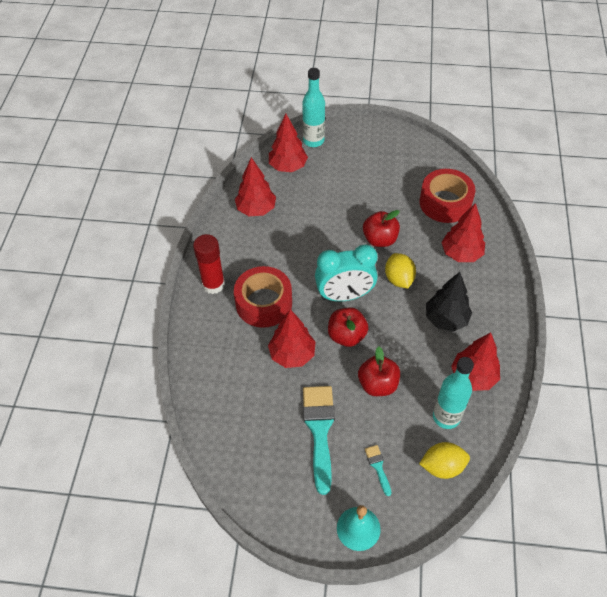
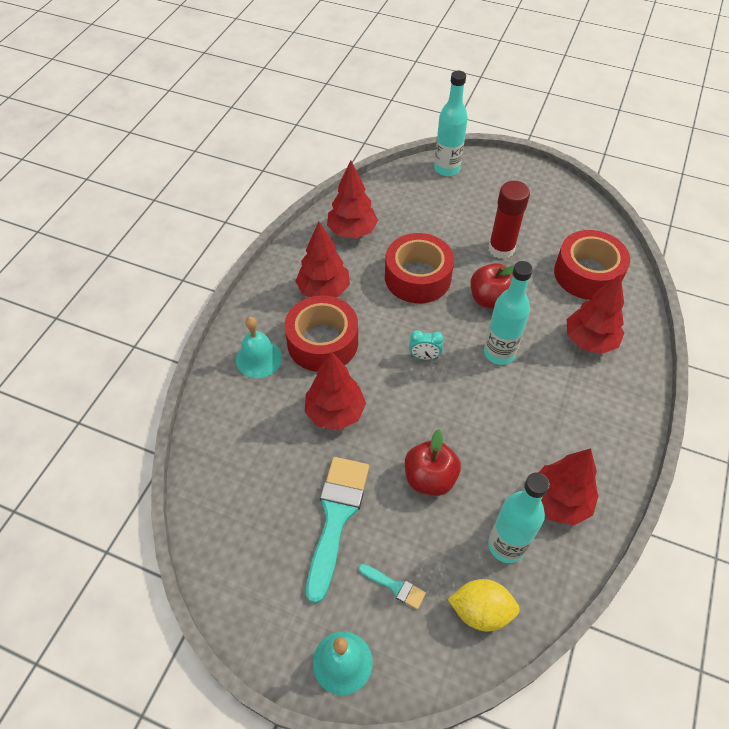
camera: 15 degrees right, 0 degrees up
red glue stick [193,234,225,294] -> red glue stick moved to [488,181,530,259]
red tree [269,114,308,172] -> red tree moved to [295,222,350,297]
turquoise clock [315,245,378,302] -> turquoise clock [409,330,443,360], size x0.43
red apple [328,307,369,347] -> none
turquoise brush [365,445,391,496] -> turquoise brush turned 120 degrees clockwise [359,564,426,609]
yellow lemon [385,253,416,288] -> turquoise bottle [484,261,533,365]
black tree [426,272,472,332] -> none
none -> turquoise bell [236,317,282,378]
none -> red tape [385,233,454,303]

